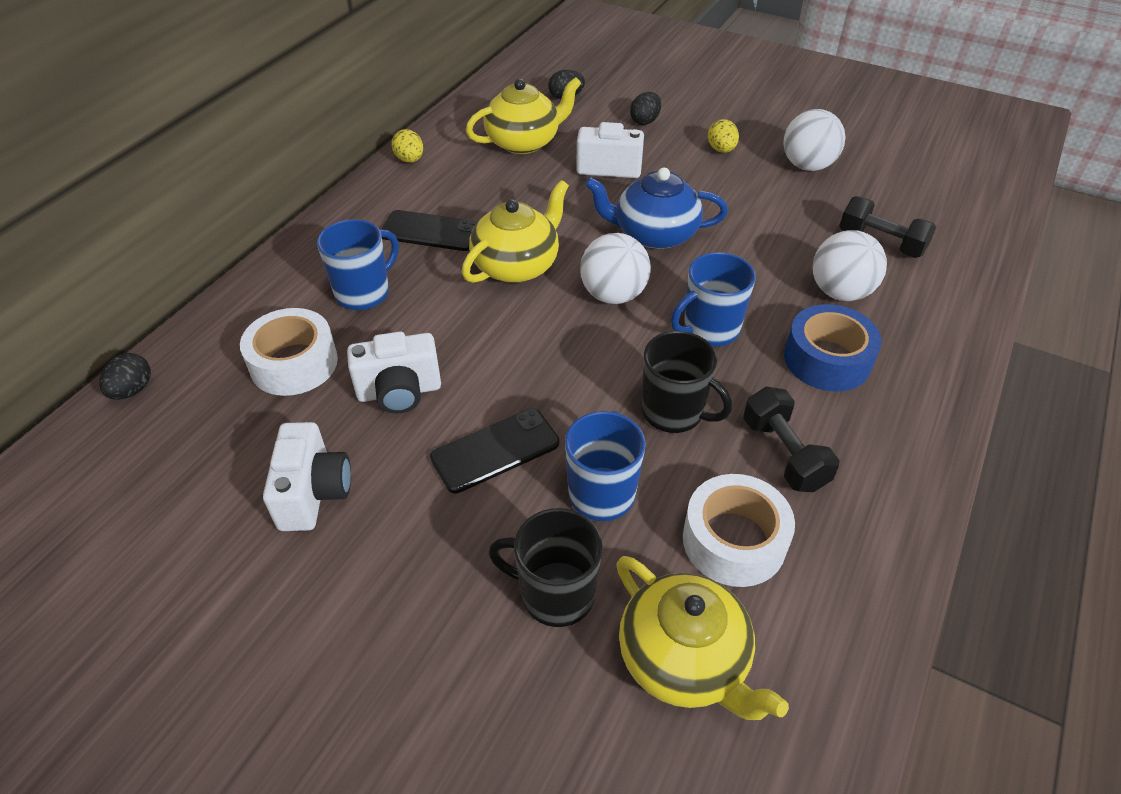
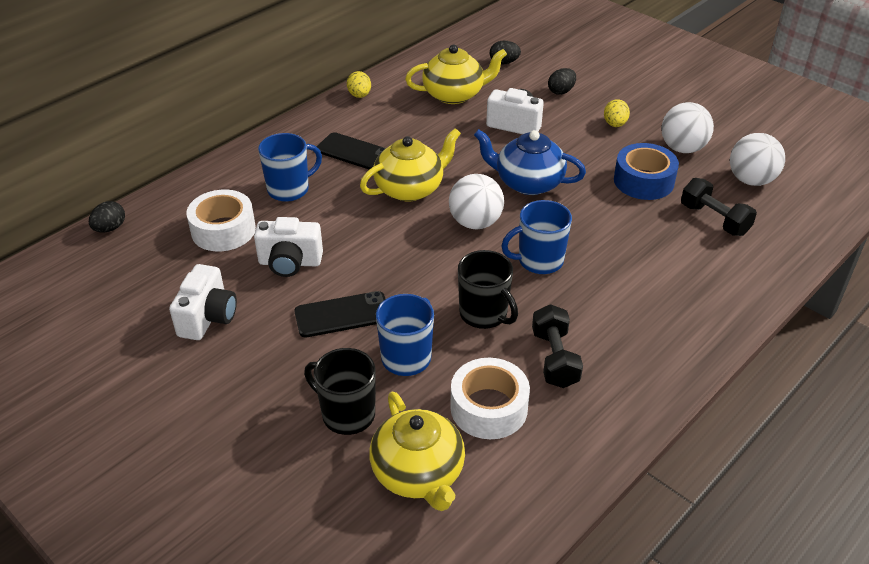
camera: 15 degrees right, 5 degrees down
blue tape [784,304,882,391] -> blue tape moved to [614,143,679,200]
white ball [813,230,887,301] -> white ball moved to [730,133,785,186]

